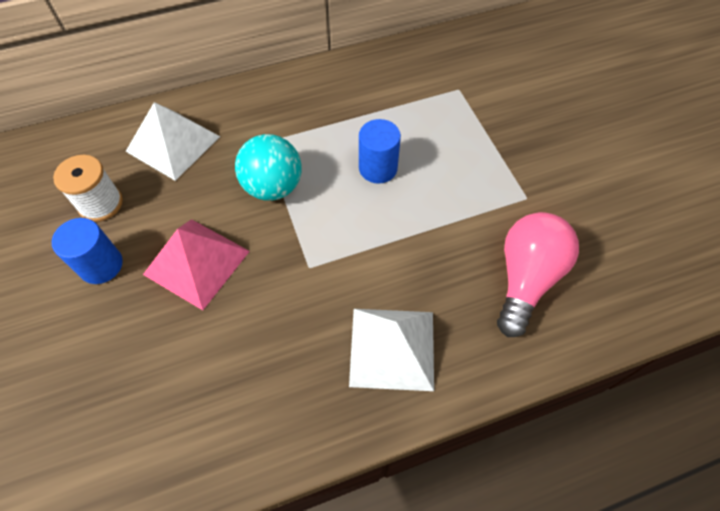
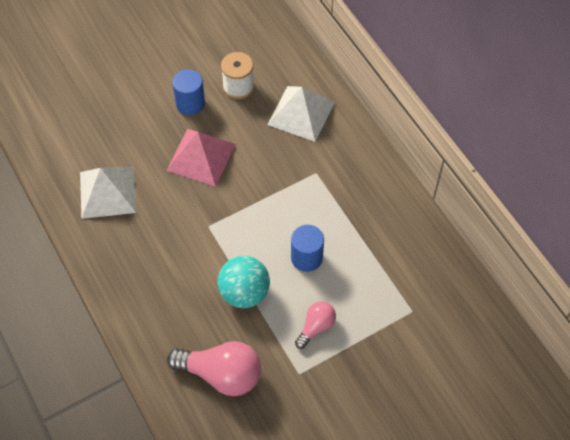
camera: 80 degrees right, 0 degrees up
turquoise ball [235,134,302,201] -> turquoise ball moved to [218,256,270,308]
white pyramid [349,309,434,391] -> white pyramid moved to [80,167,136,219]
none -> pink light bulb [295,301,336,349]

